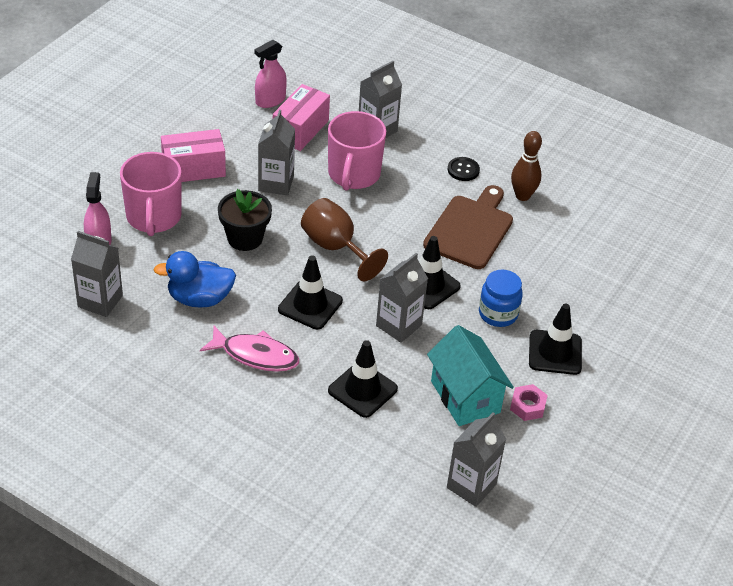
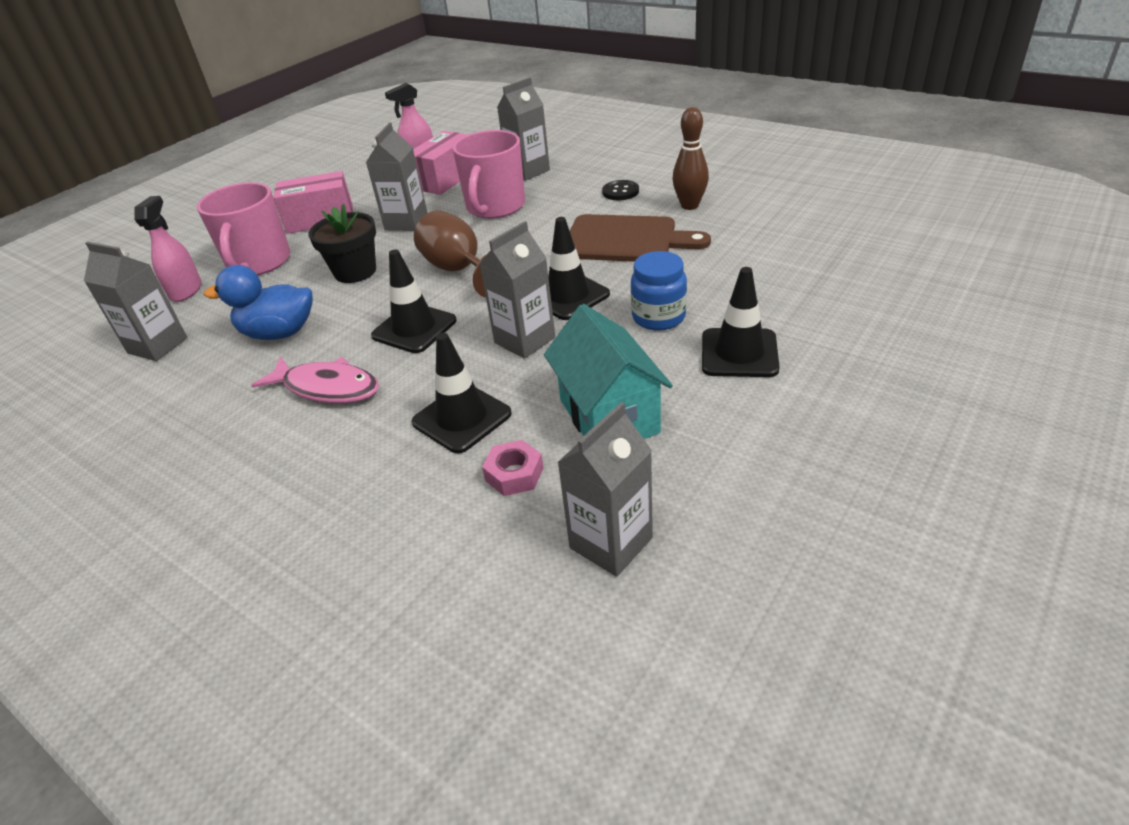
camera: 10 degrees right, 5 degrees down
brown cutting board [423,185,513,269] -> brown cutting board turned 75 degrees clockwise [570,214,711,262]
pink nut [510,384,548,421] -> pink nut moved to [482,440,544,496]

